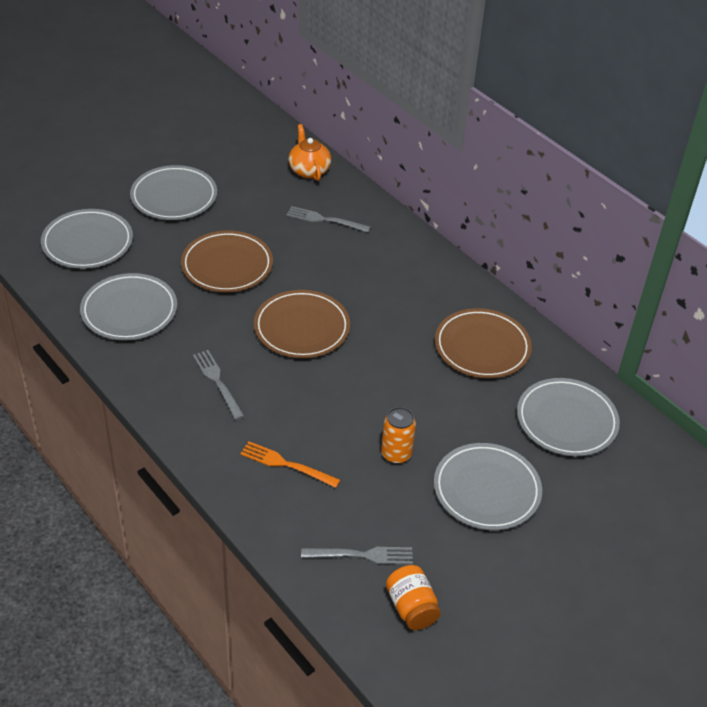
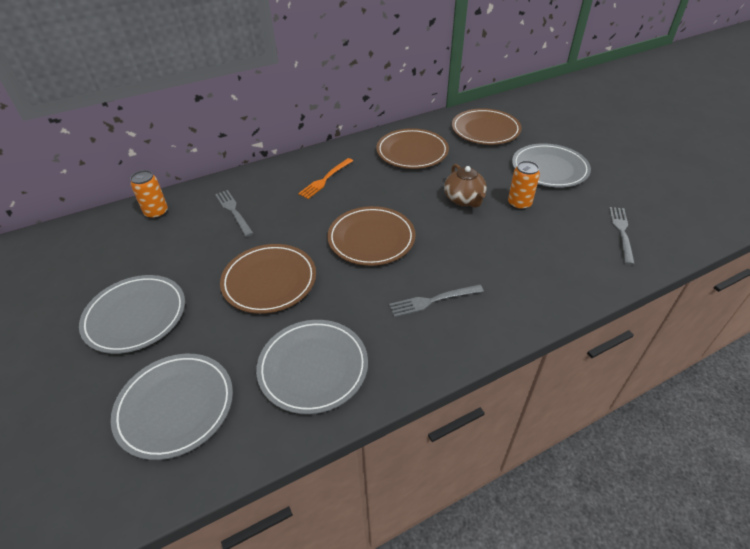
camera: 75 degrees left, 0 degrees up
orange fork [240,441,340,488] -> orange fork moved to [298,158,353,199]
grey fork [286,206,371,232] -> grey fork turned 120 degrees clockwise [215,190,254,237]
orange teapot [288,124,331,181] -> orange can [130,170,168,219]
orange jar [386,565,441,630] -> none
grey plate [517,378,620,456] -> brown plate [452,108,522,145]
none -> brown teapot [444,164,487,208]

